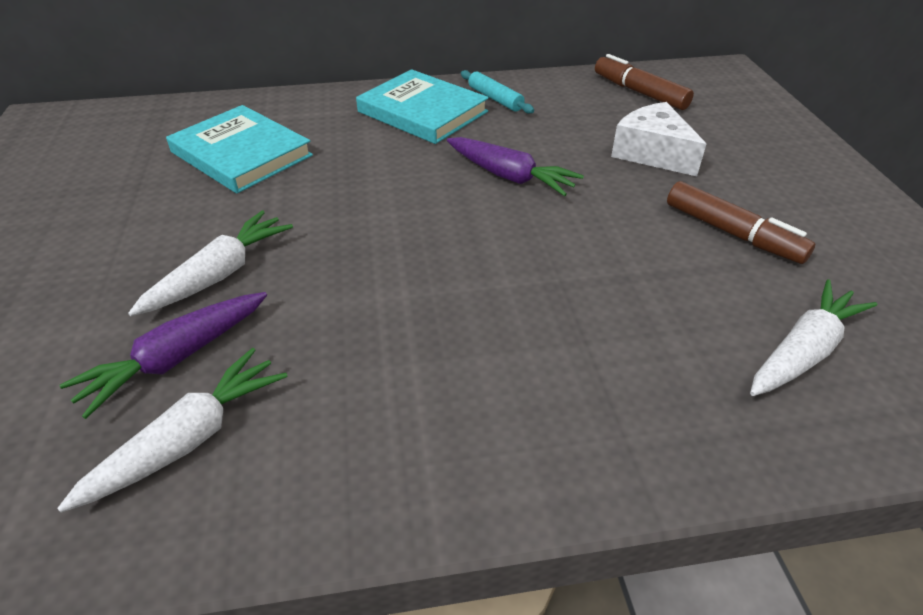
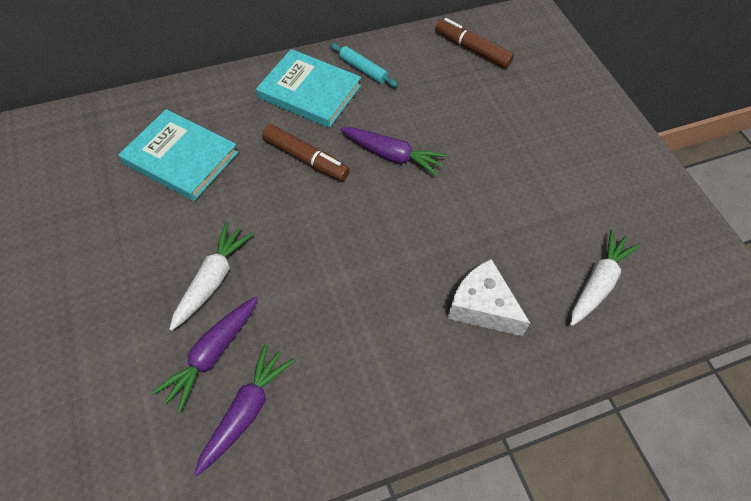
camera: 15 degrees left, 15 degrees up
white carrot [57,348,287,513] -> purple carrot [194,343,295,476]
white cheese [611,102,706,176] -> white cheese moved to [447,259,530,336]
brown marker [667,181,815,264] -> brown marker moved to [262,124,350,181]

